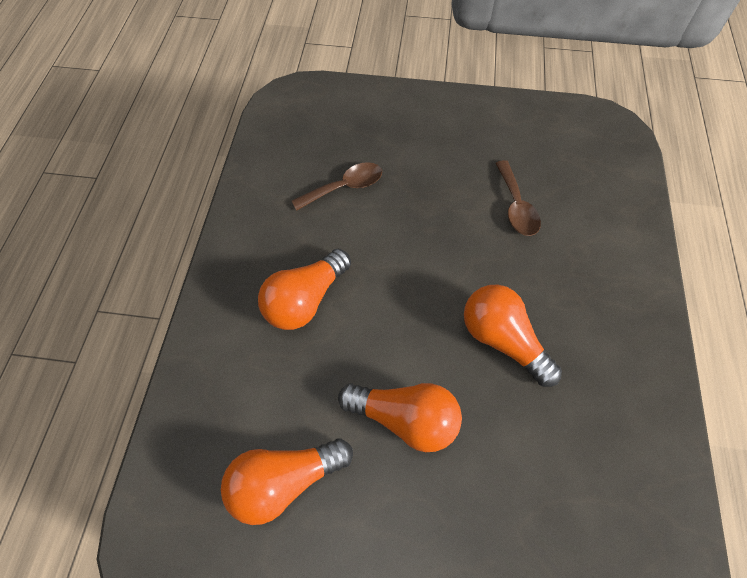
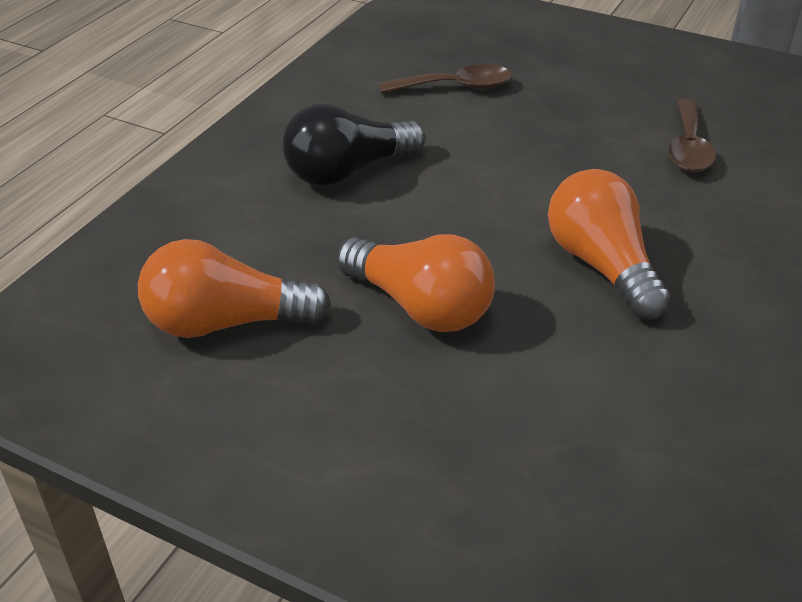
camera: 20 degrees right, 20 degrees down
orange light bulb [258,249,351,330] -> black light bulb [282,103,426,186]

